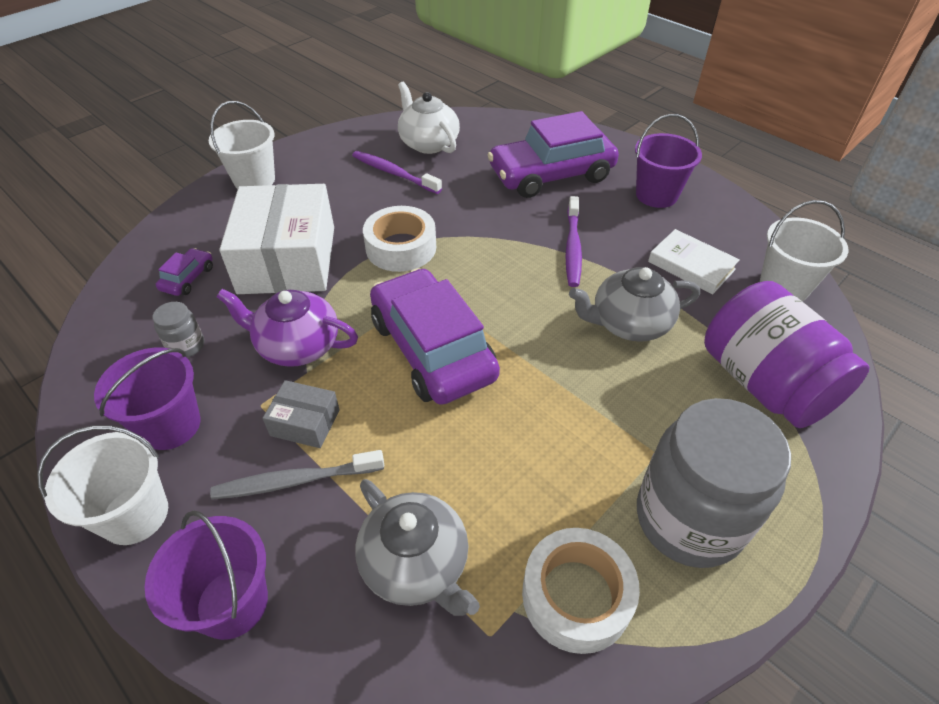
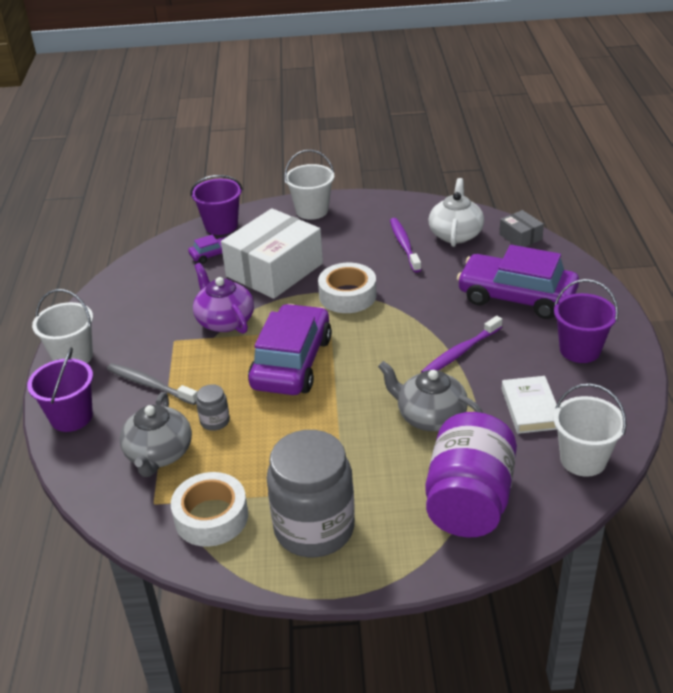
camera: 45 degrees right, 10 degrees down
purple bucket [94,347,201,450] -> purple bucket moved to [190,175,243,235]
grey jar [153,302,204,357] -> grey jar moved to [196,384,230,431]
grey box [262,380,340,448] -> grey box moved to [499,210,544,247]

